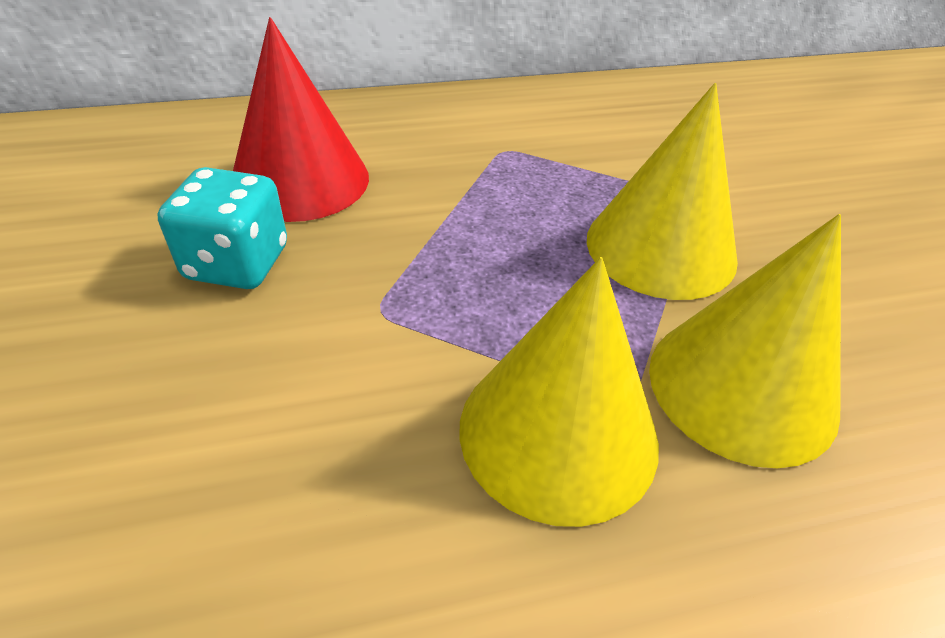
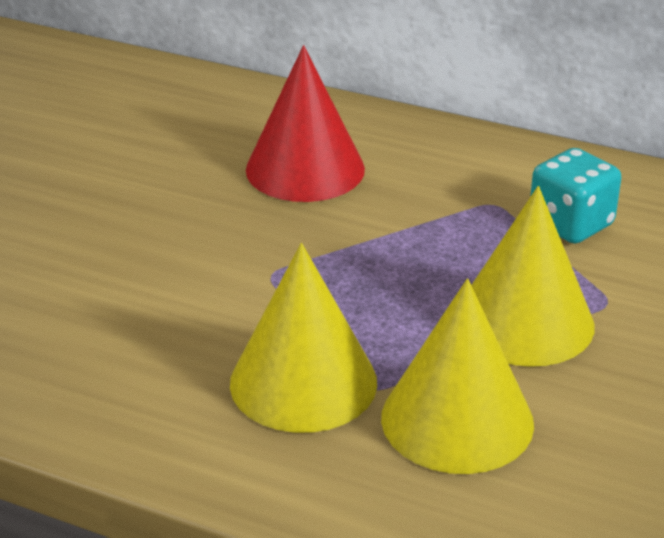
camera: 40 degrees right, 10 degrees down
turquoise dice [157,167,287,289] -> turquoise dice moved to [530,148,621,244]

